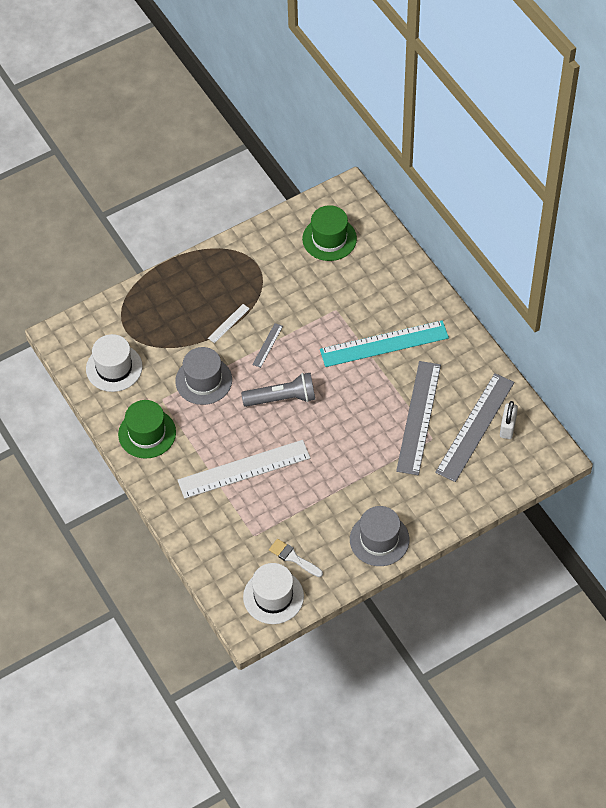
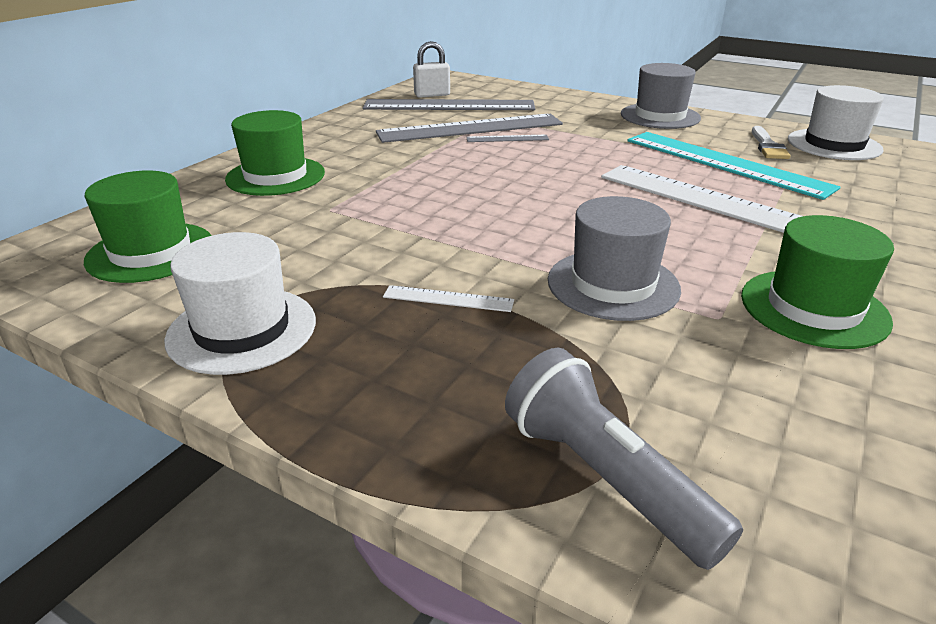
camera: 120 degrees left, 25 degrees down
white hat [86,334,143,392] -> white hat moved to [164,232,316,375]
grey flashlight [241,373,315,407] -> grey flashlight moved to [505,348,743,570]
grey ruler [252,323,283,368] -> grey ruler moved to [466,135,549,142]
turquoise ruler [320,320,449,367] -> turquoise ruler moved to [627,132,841,200]
none -> green hat [225,110,325,196]

